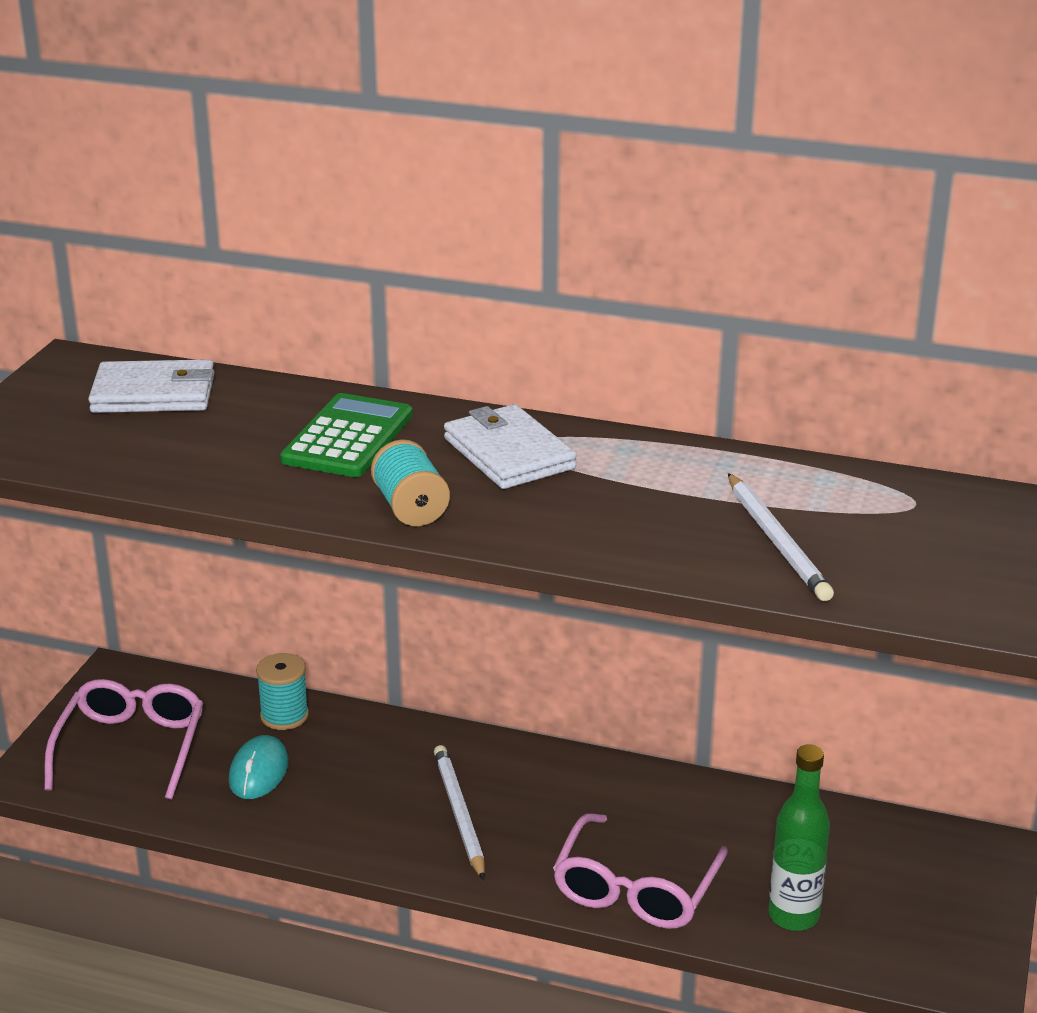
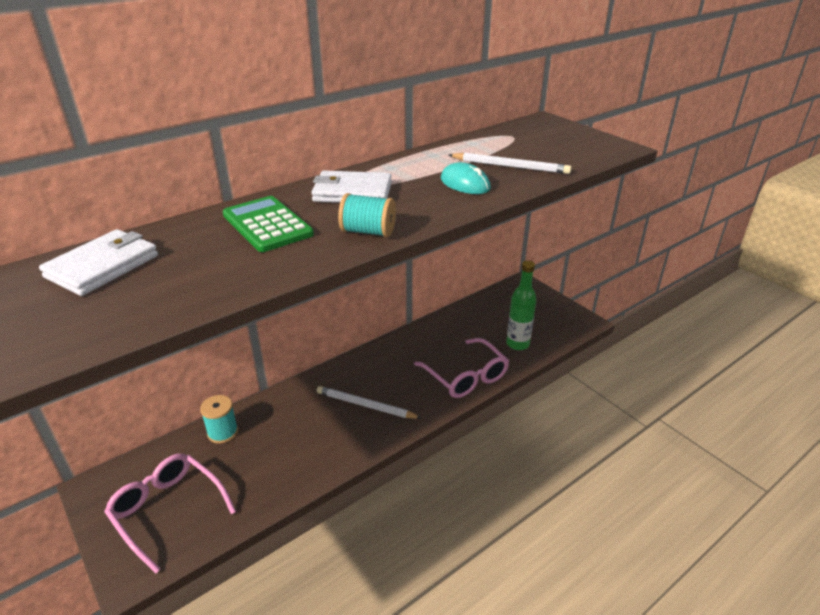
camera: 55 degrees left, 5 degrees up
turquoise mouse [229,735,289,799] -> turquoise mouse moved to [441,162,491,194]

